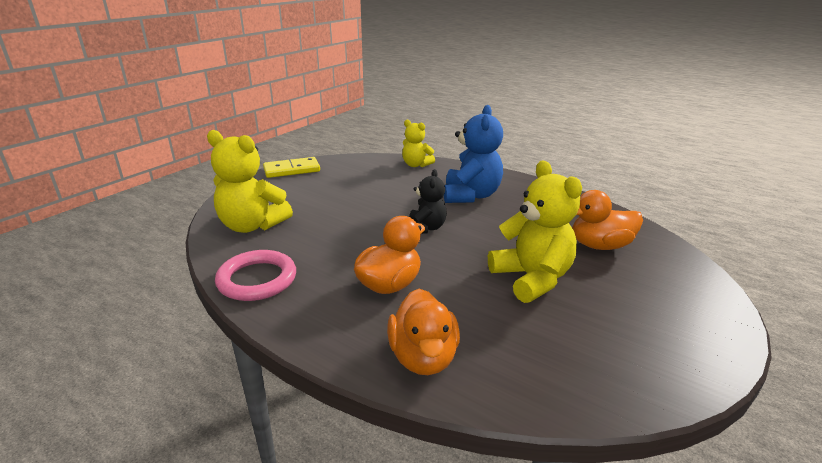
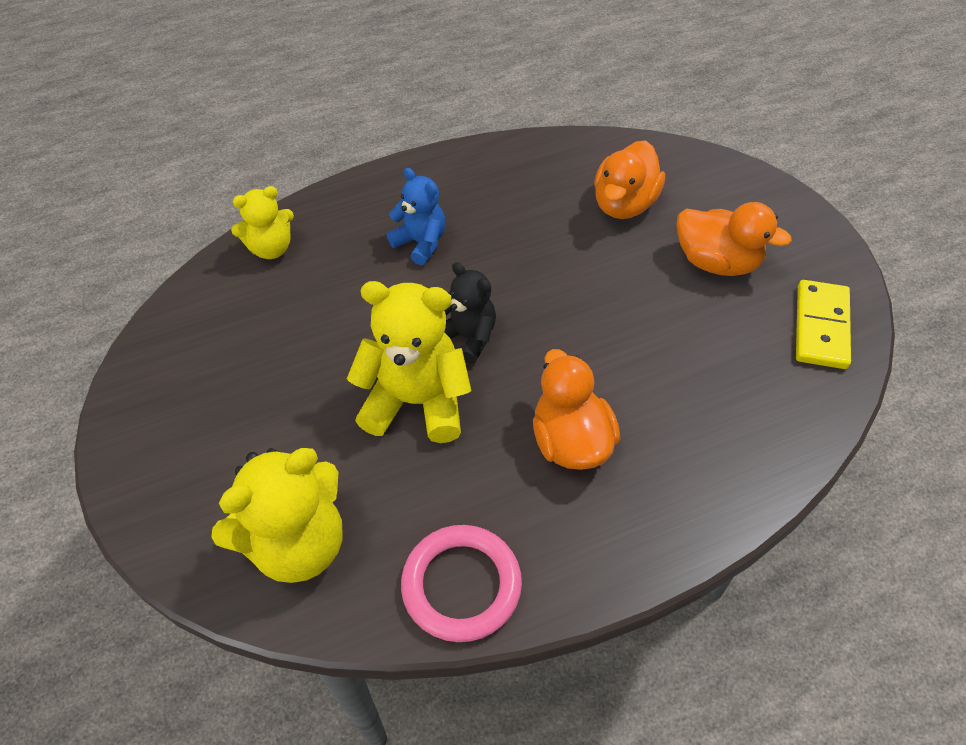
camera: 55 degrees left, 25 degrees up
yellow domino [263,157,320,178] -> yellow domino moved to [796,280,851,369]
orange duck [387,289,460,375] -> orange duck moved to [676,202,792,276]
blue teddy bear [444,105,503,203] -> blue teddy bear [386,168,446,265], size x0.60
yellow teddy bear [488,161,582,303] -> yellow teddy bear moved to [347,281,471,443]

